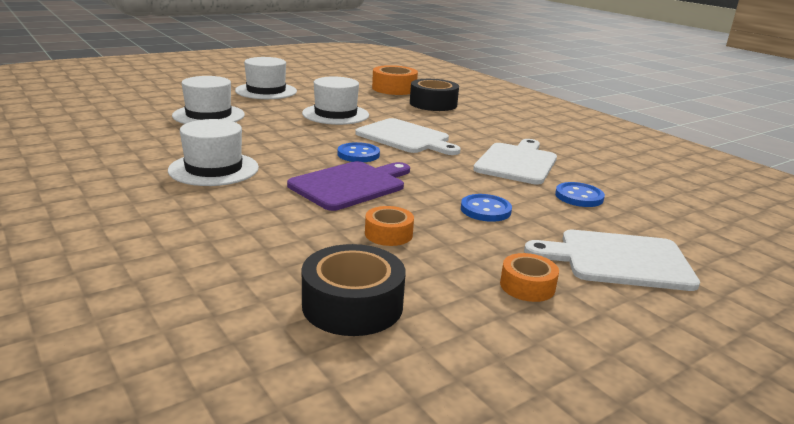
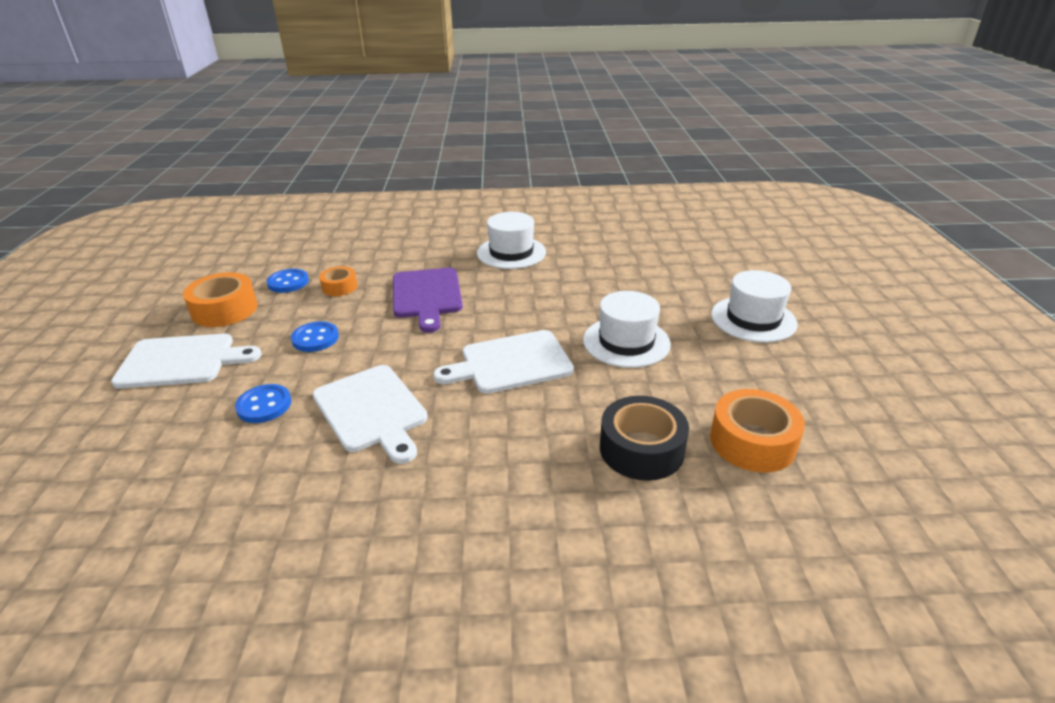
camera: 125 degrees right, 10 degrees up
white hat [172,76,245,124] -> none
black tape [302,244,406,336] -> none
blue button [338,142,380,162] -> blue button moved to [267,269,309,293]
orange tape [500,253,559,302] -> orange tape [183,272,257,327], size x1.70
white cutting board [524,230,700,291] -> white cutting board turned 45 degrees clockwise [111,334,262,389]

